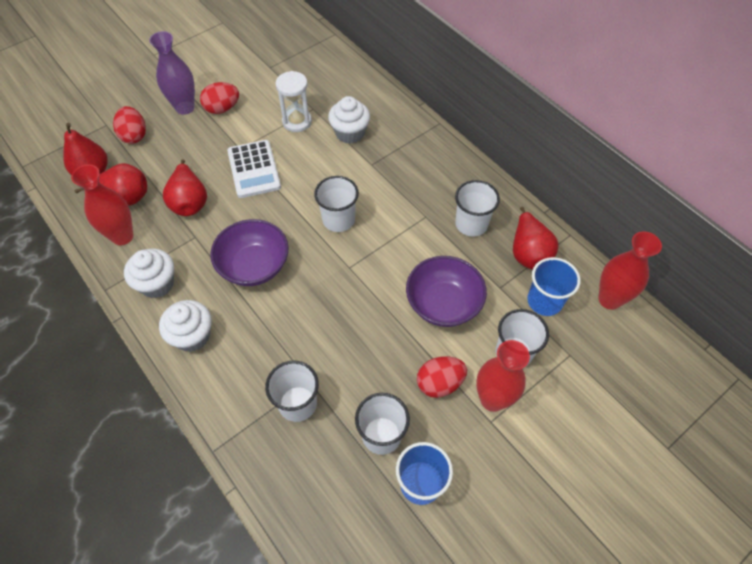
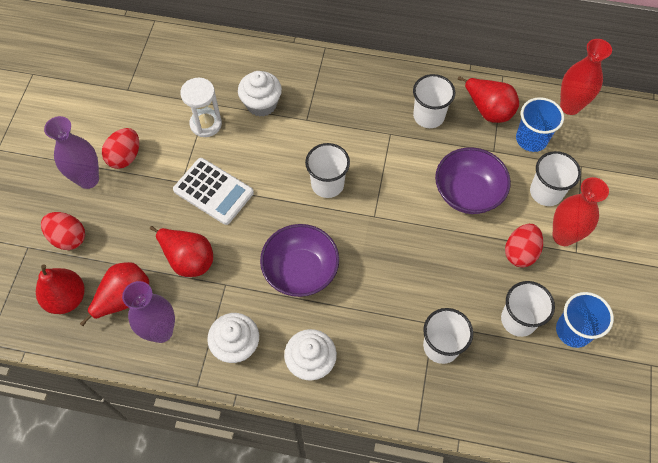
camera: 40 degrees left, 5 degrees up
red vase [71,164,134,245] -> purple vase [122,281,175,343]

